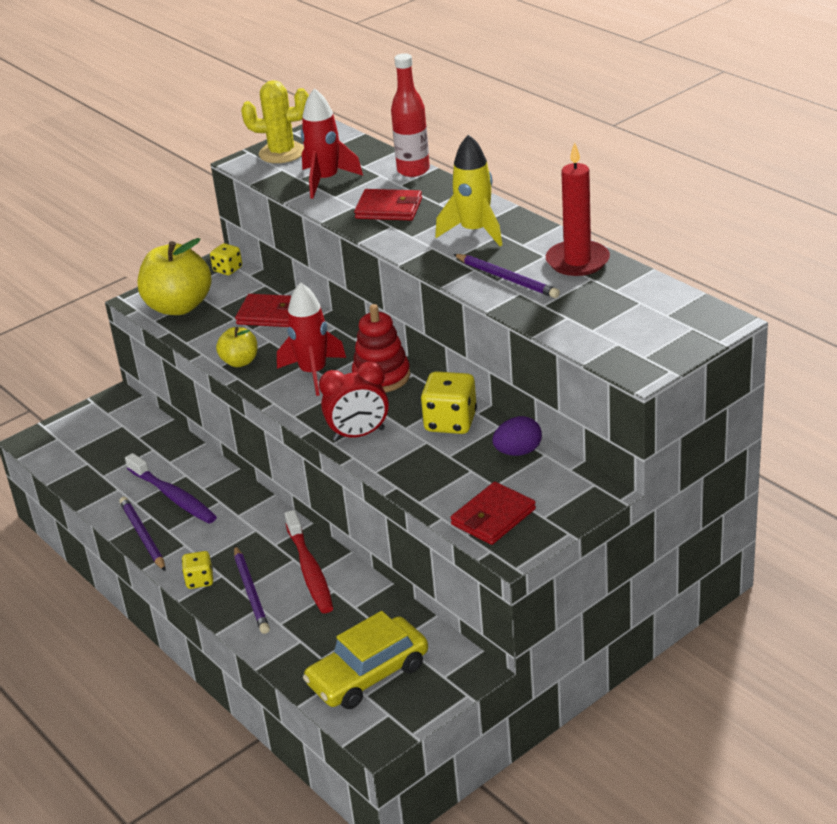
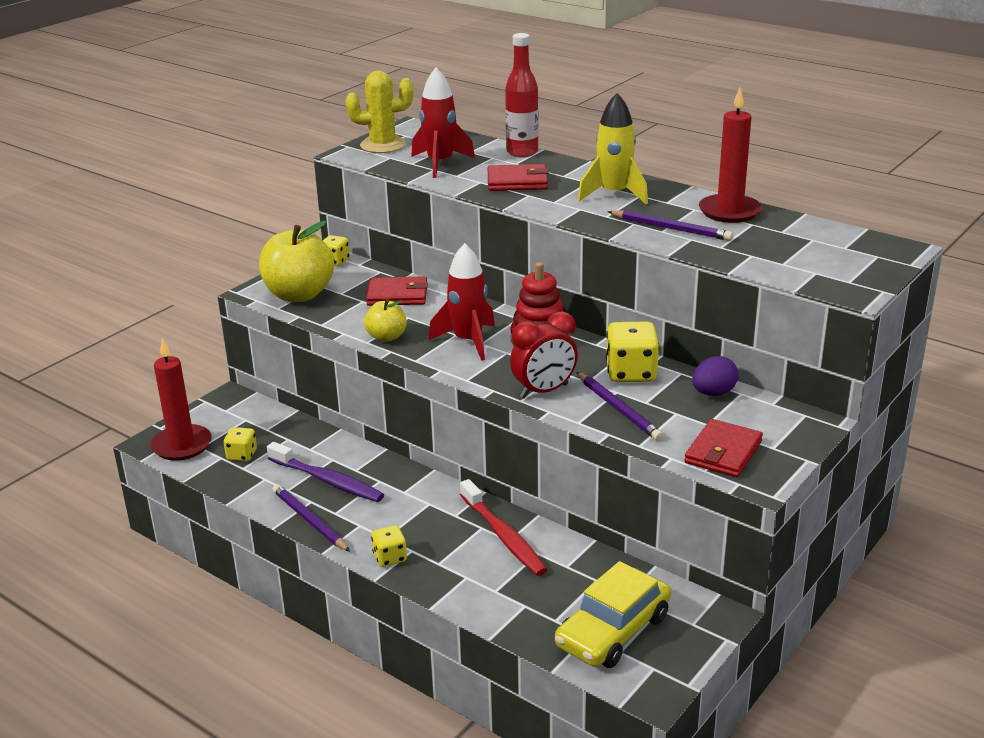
camera: 15 degrees left, 5 degrees down
purple pencil [234,546,270,634] -> purple pencil moved to [577,372,663,441]
none -> red candle [150,338,212,461]
none -> yellow dice [224,427,257,461]

